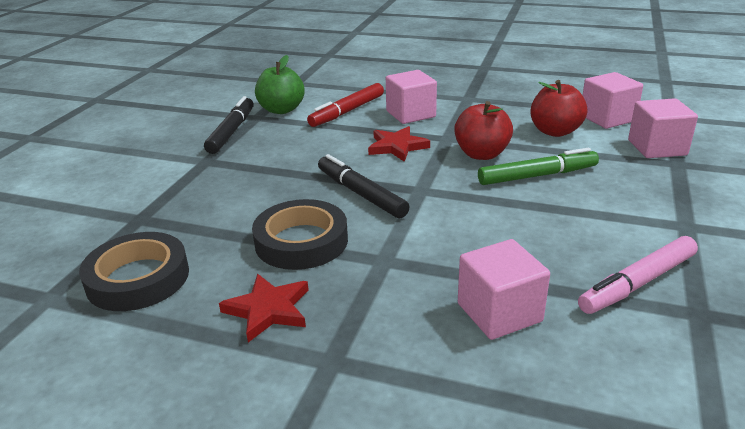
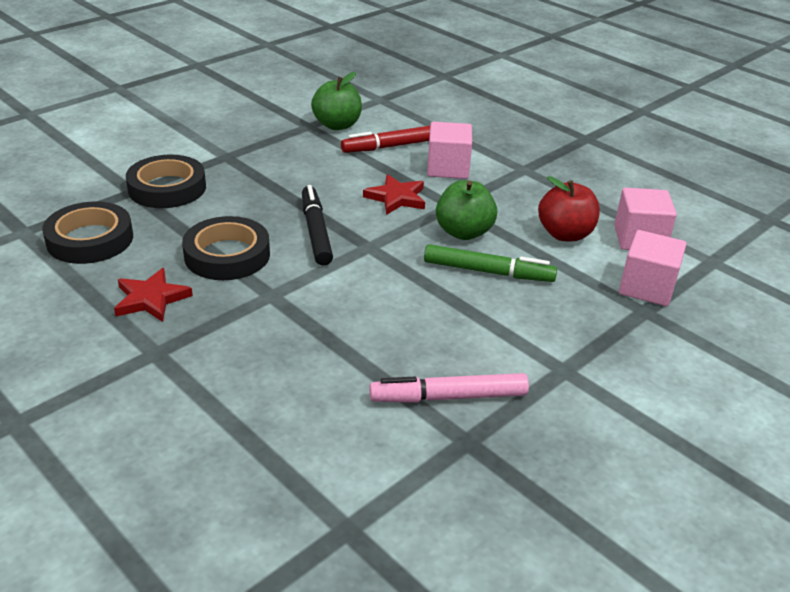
camera: 25 degrees right, 5 degrees up
black marker [204,96,254,154] -> none
red apple [454,101,513,160] -> green apple [436,180,497,240]
pink cube [458,239,550,340] -> none
none -> black tape [126,154,206,208]

